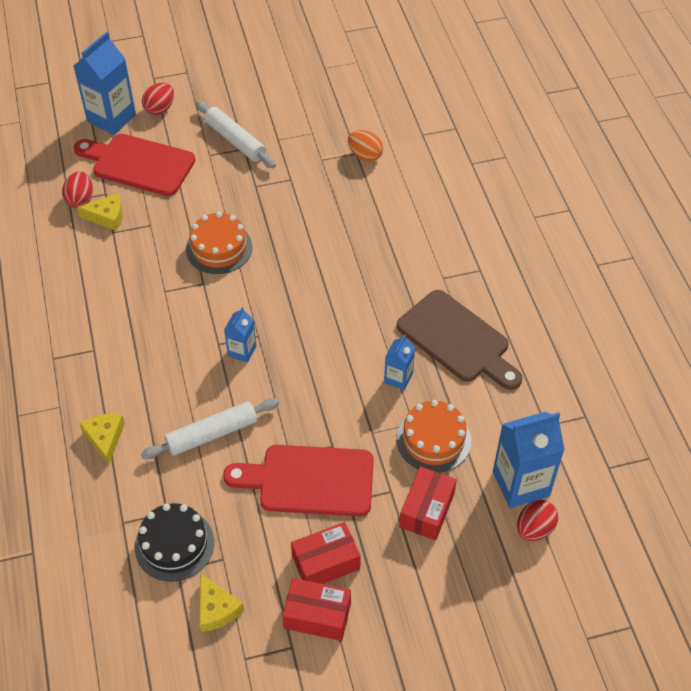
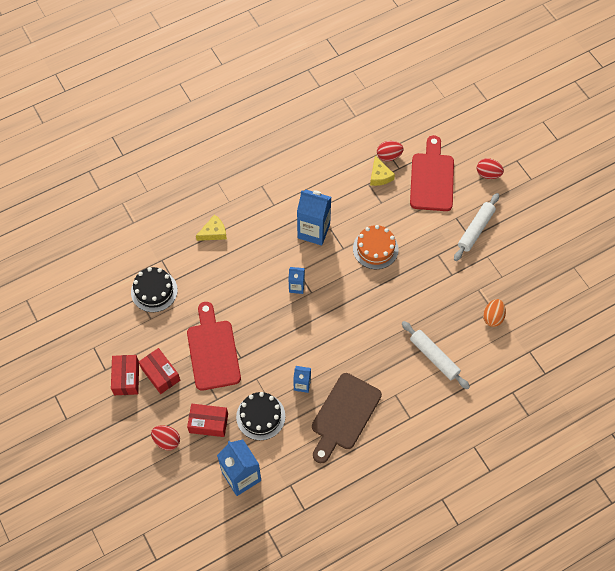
camera: 75 degrees right, 10 degrees up
blue carton [74,32,136,135] -> blue carton moved to [297,189,331,245]
white rolling pin [141,398,279,459] -> white rolling pin moved to [402,321,470,390]
yellow cheese [199,573,244,632] -> none
orange cake [396,400,471,473] -> black cake [236,392,285,440]
red egg [517,499,558,541] -> red egg moved to [151,425,180,450]

